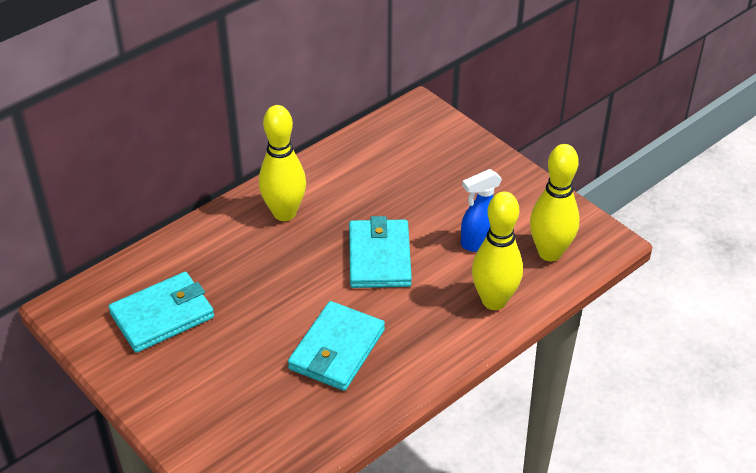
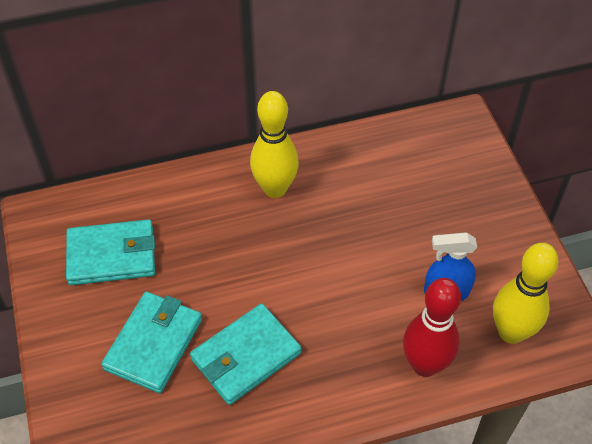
camera: 25 degrees right, 10 degrees up
turquoise wallet [349,216,412,288] -> turquoise wallet moved to [101,292,202,393]
yellow bowling pin [472,191,523,310] -> red bowling pin [403,278,461,377]

